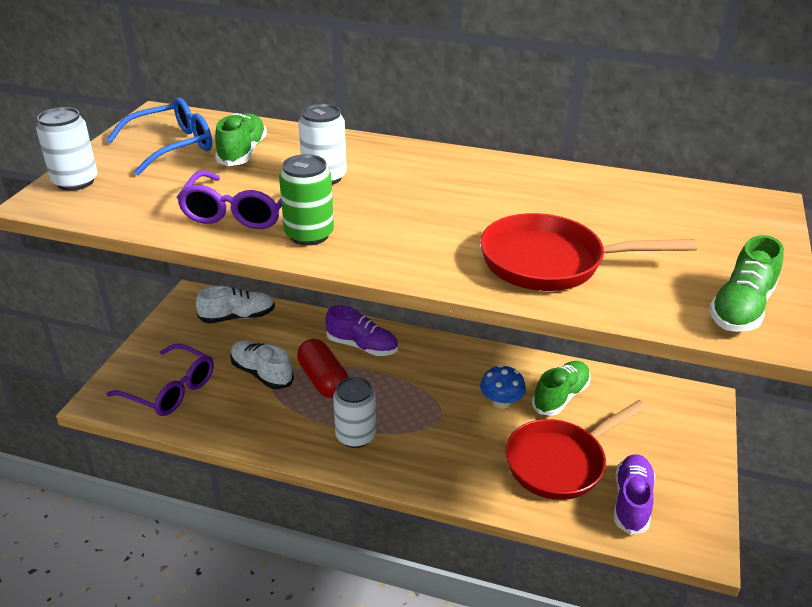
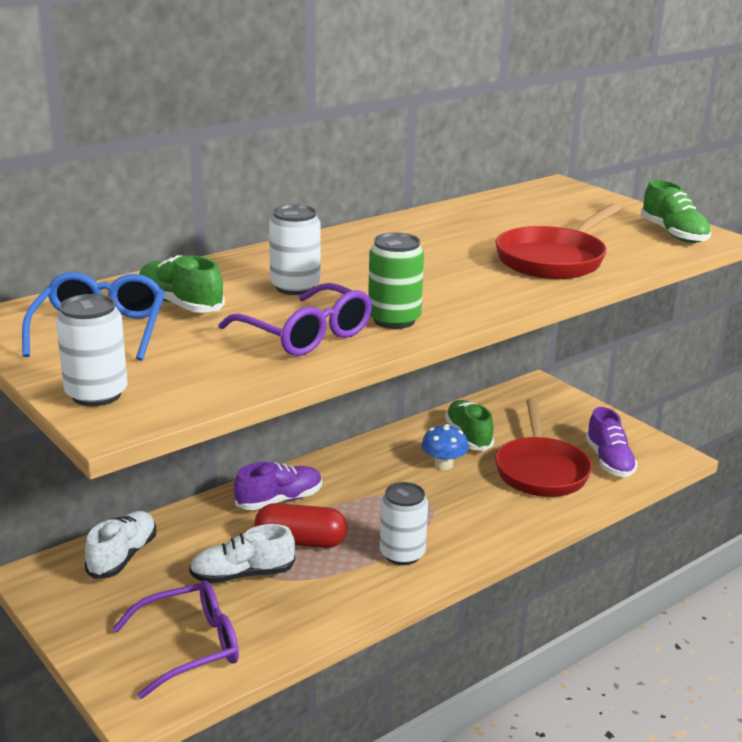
camera: 55 degrees left, 10 degrees down
purple shoe [614,454,655,535] -> purple shoe turned 150 degrees counterclockwise [585,407,638,477]

